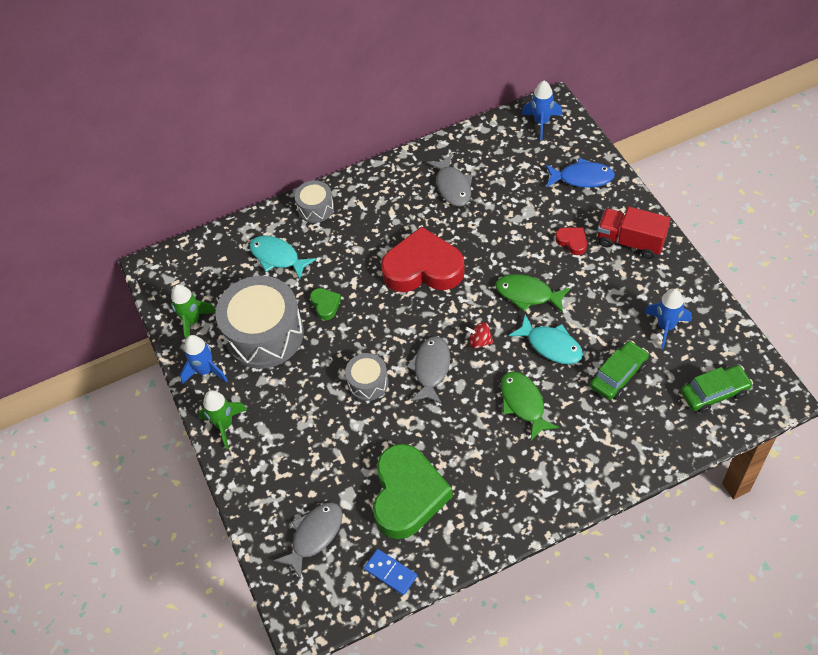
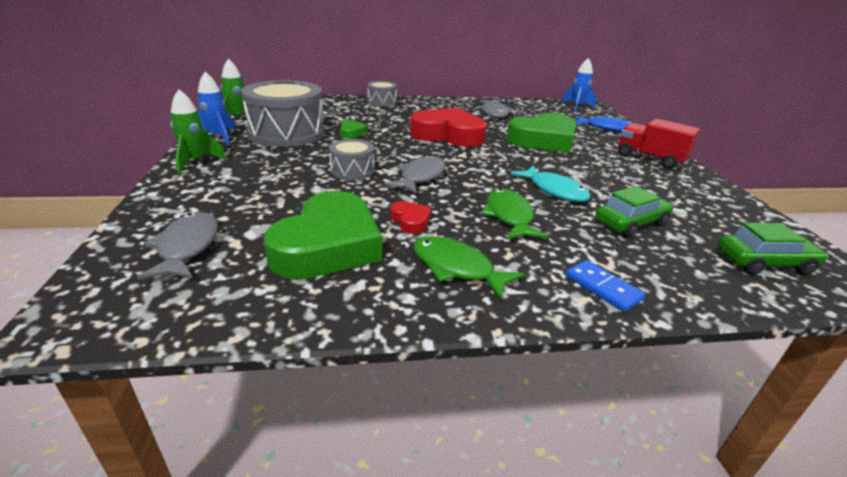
camera: 10 degrees right, 25 degrees down
turquoise fish [250,236,316,280] -> none
grey fish [274,502,343,579] -> grey fish turned 60 degrees counterclockwise [137,212,218,280]
blue domino [364,549,417,595] -> blue domino moved to [566,260,645,312]
red spinning top [465,322,493,349] -> none
green fish [496,274,570,313] -> green fish moved to [413,236,525,300]
red heart [555,227,587,255] -> red heart moved to [390,201,431,234]
blue rocket [644,289,692,349] -> none
none -> green heart [506,113,576,153]

